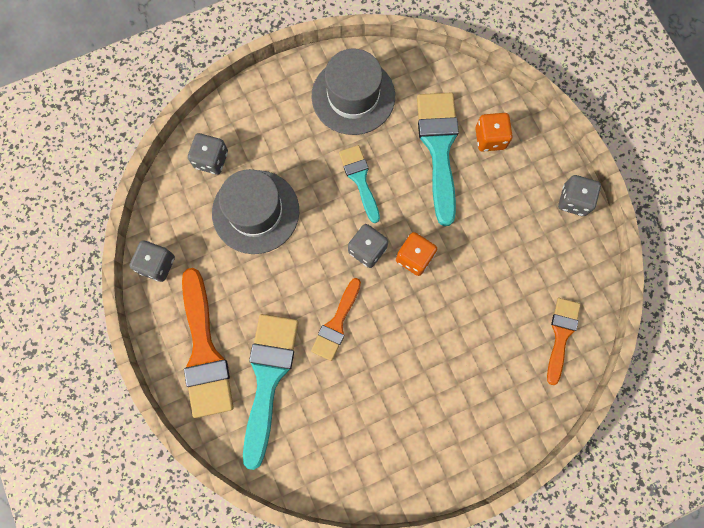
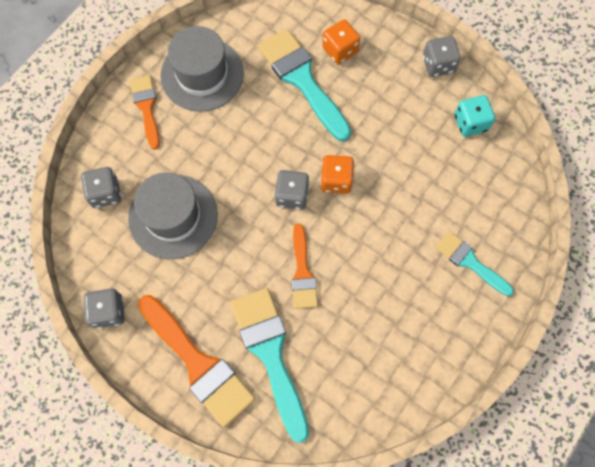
camera: 30 degrees left, 5 degrees down
turquoise brush [339,145,380,223] -> turquoise brush moved to [435,231,514,296]
orange brush [547,298,581,385] -> orange brush moved to [130,76,160,150]
none -> turquoise dice [454,95,495,137]

